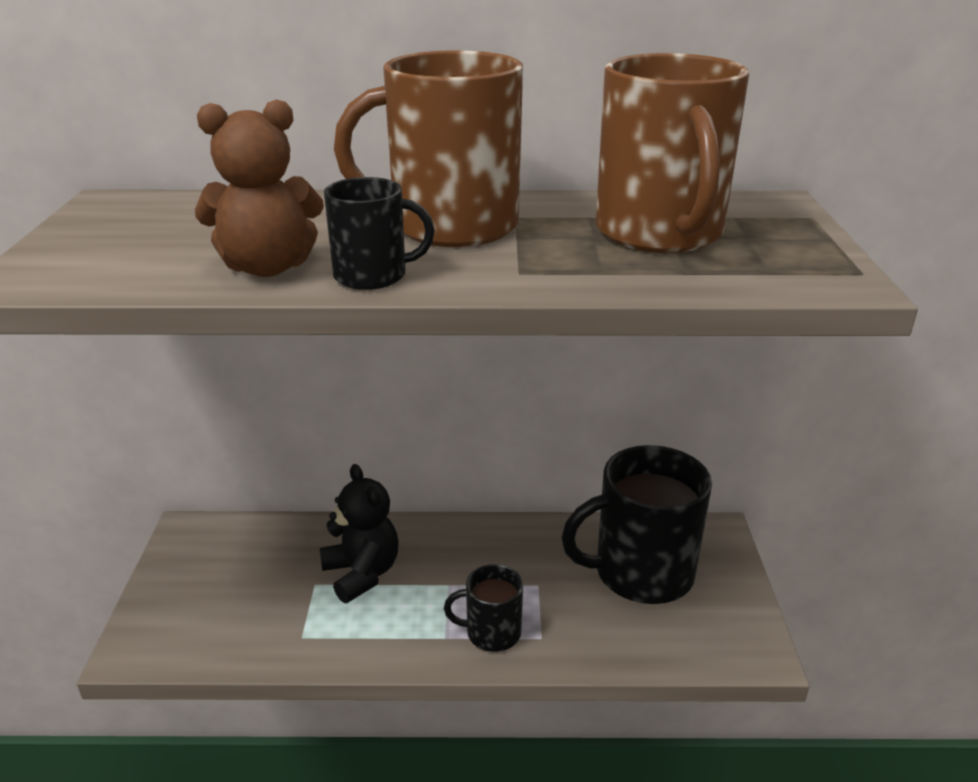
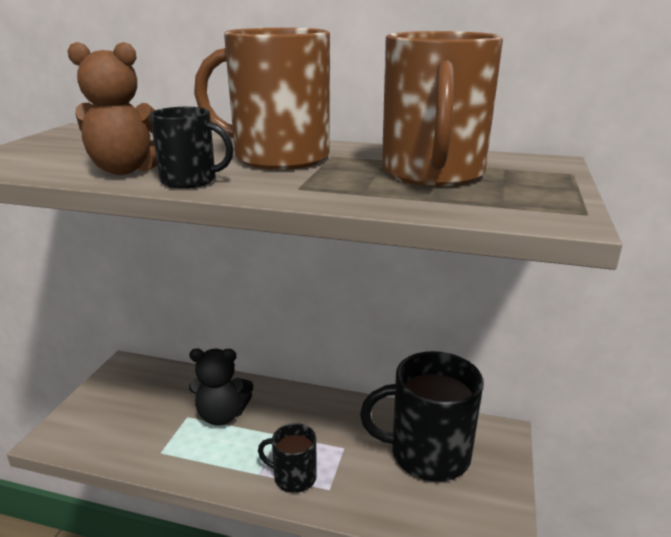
camera: 15 degrees right, 5 degrees down
black teddy bear [320,464,398,603] -> black teddy bear turned 105 degrees clockwise [189,349,253,426]

